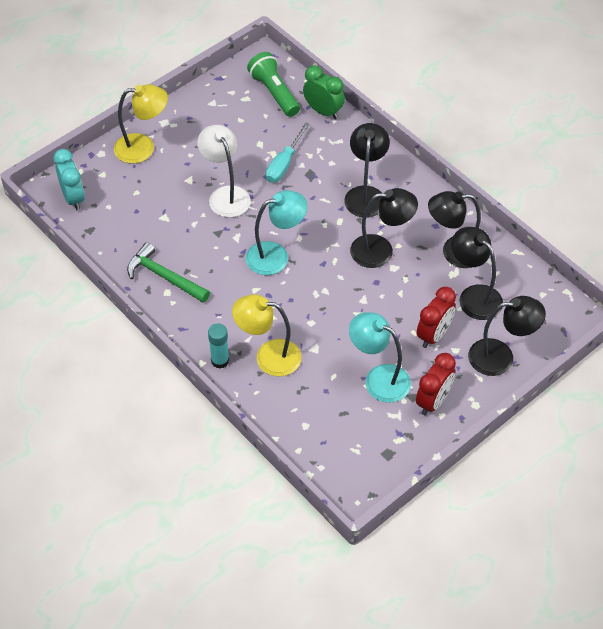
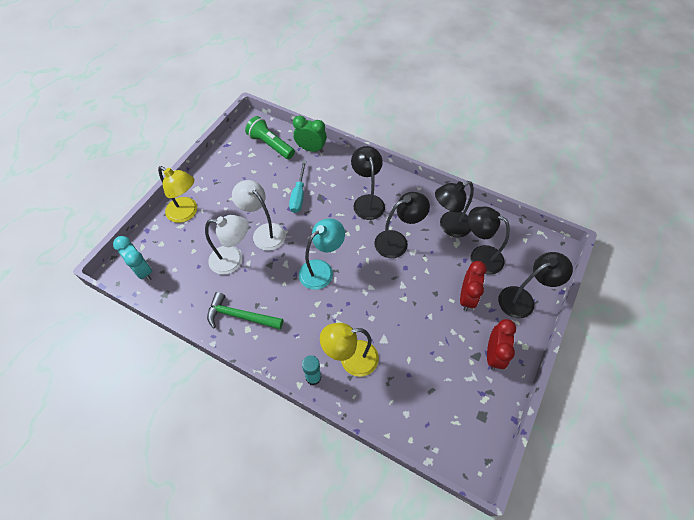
camera: 20 degrees left, 5 degrees up
yellow lamp [114,84,168,163] -> yellow lamp turned 60 degrees clockwise [158,166,197,223]
turquoise lamp [349,312,411,403] -> none
none -> white lamp [205,215,248,275]

